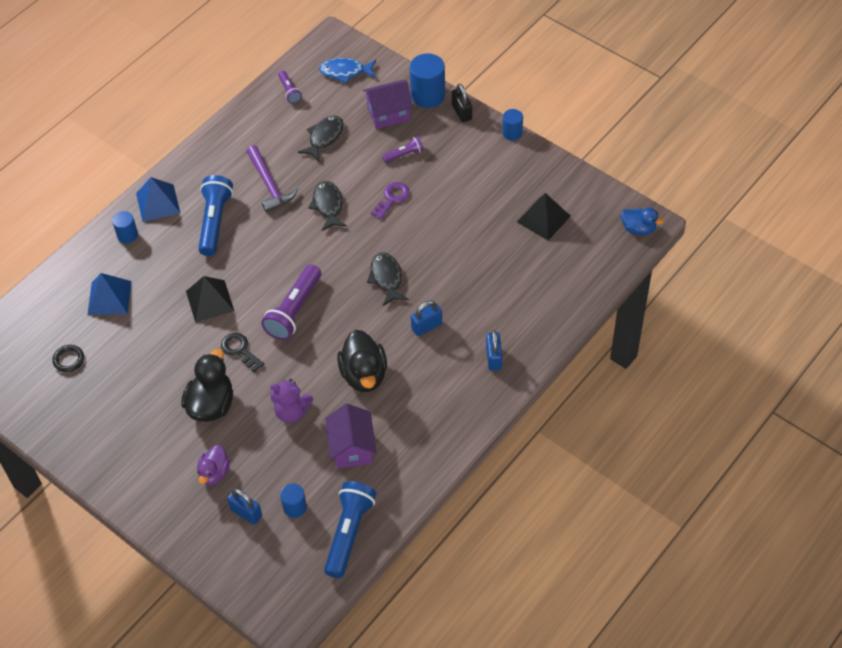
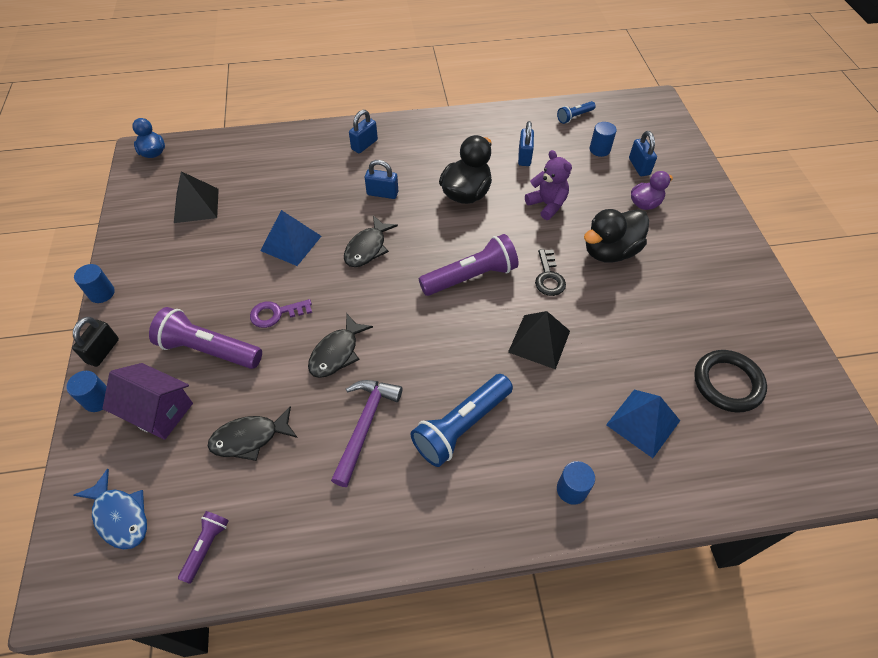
camera: 140 degrees left, 0 degrees up
black ring [53,345,84,372] -> black ring [694,350,767,413], size x1.75
blue pyramid [136,177,180,222] -> blue pyramid moved to [260,210,321,266]
blue flashlight [324,481,376,578] -> blue flashlight [557,101,596,124], size x0.52
purple house [325,403,377,469] -> blue padlock [518,121,534,166]
purple flashlight [382,136,424,163] -> purple flashlight [149,307,262,369], size x1.92
blue cylinder [410,53,445,108] -> blue cylinder [66,371,107,412], size x0.58

